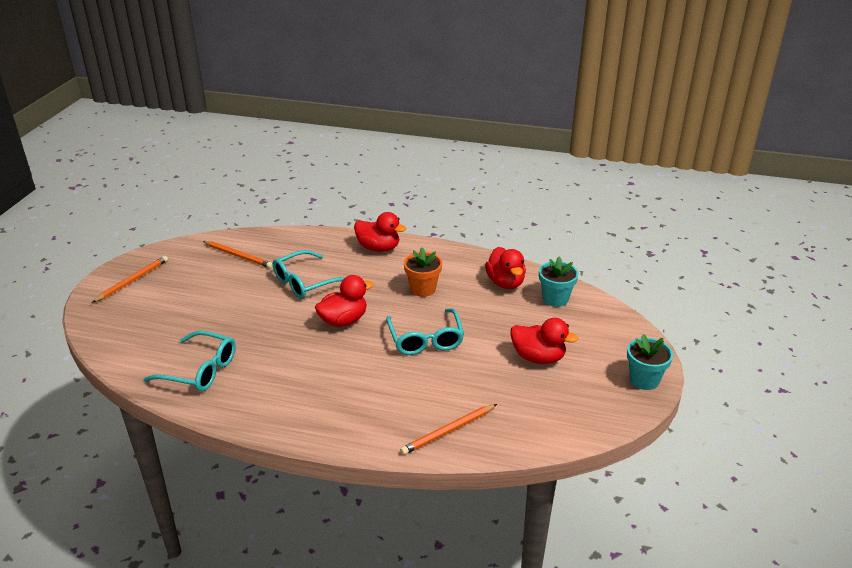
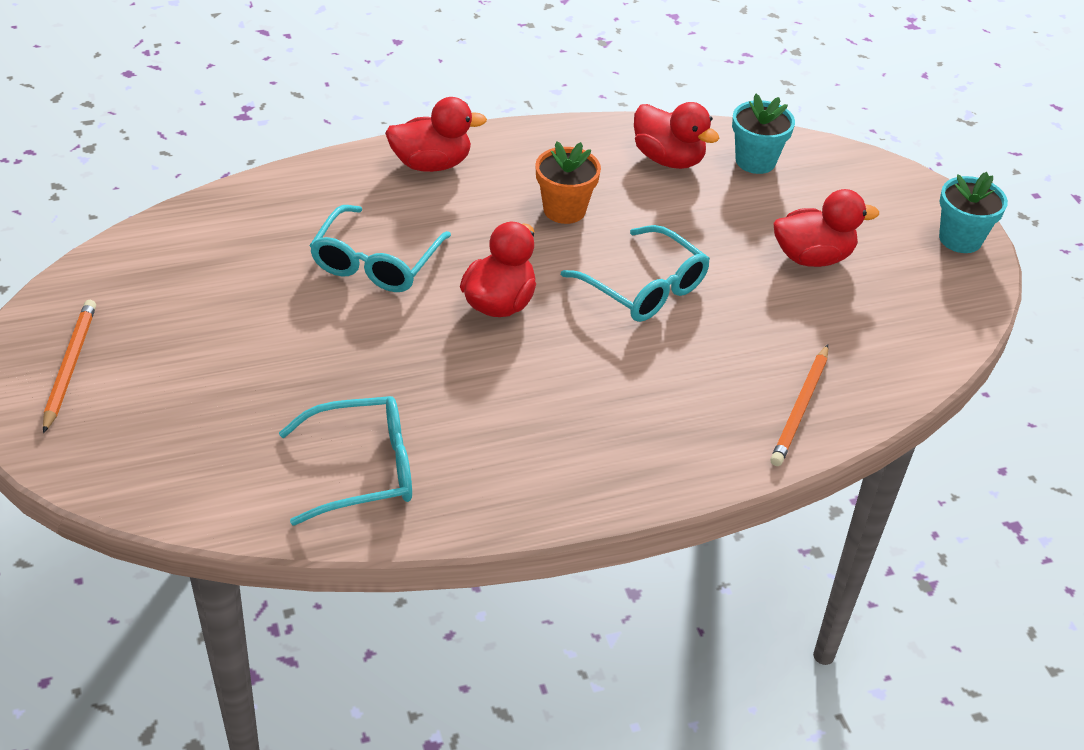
camera: 35 degrees left, 10 degrees up
orange pencil [203,241,273,268] -> none

